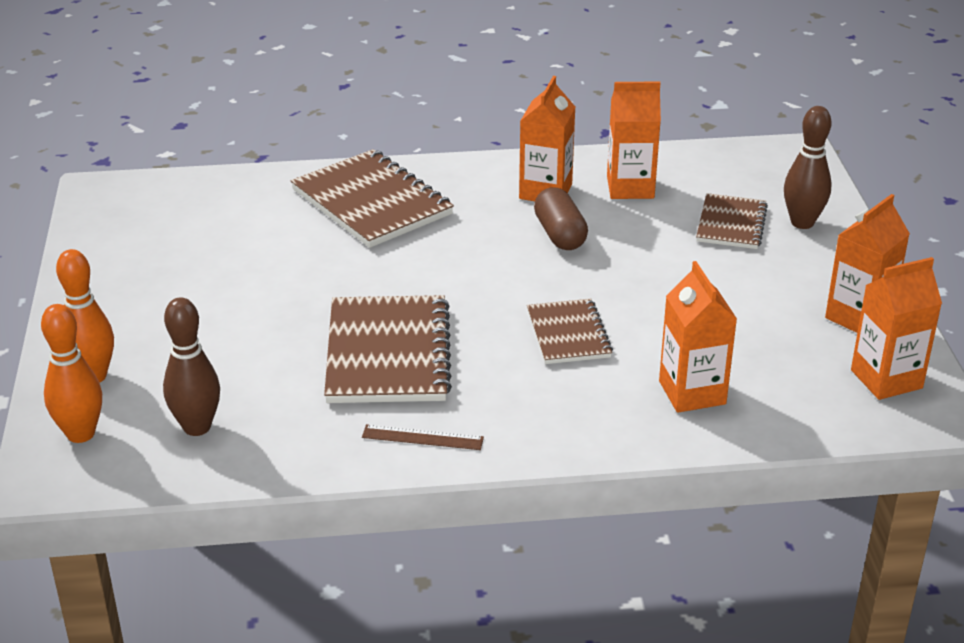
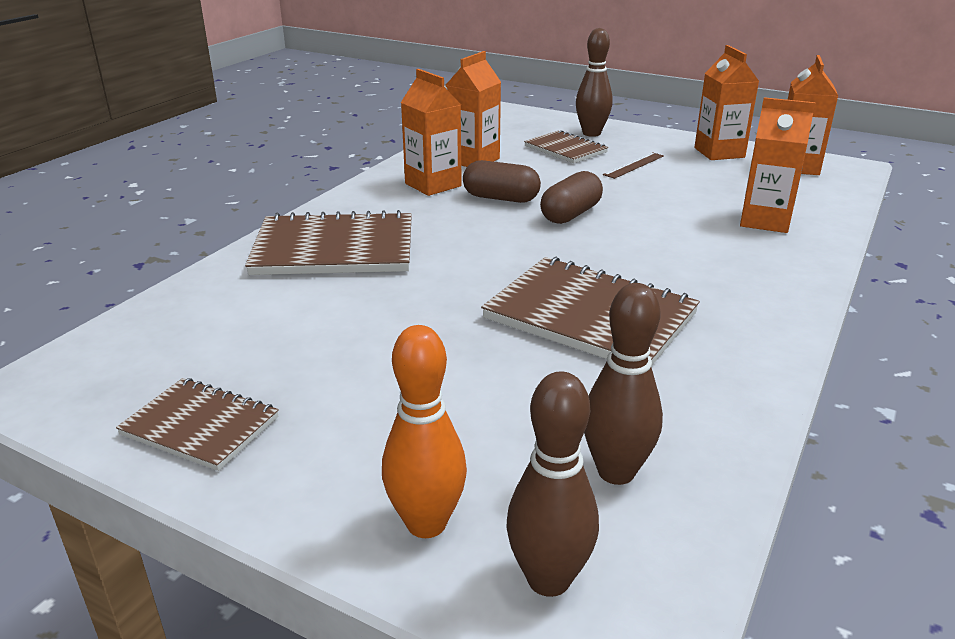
camera: 55 degrees left, 5 degrees down
orange bowling pin [41,304,102,443] -> brown bowling pin [507,371,599,597]
brown ruler [362,424,484,450] -> brown ruler moved to [603,152,664,179]
brown notebook [527,298,613,364] -> brown notebook moved to [116,378,279,471]
none -> brown capsule [540,171,603,224]

